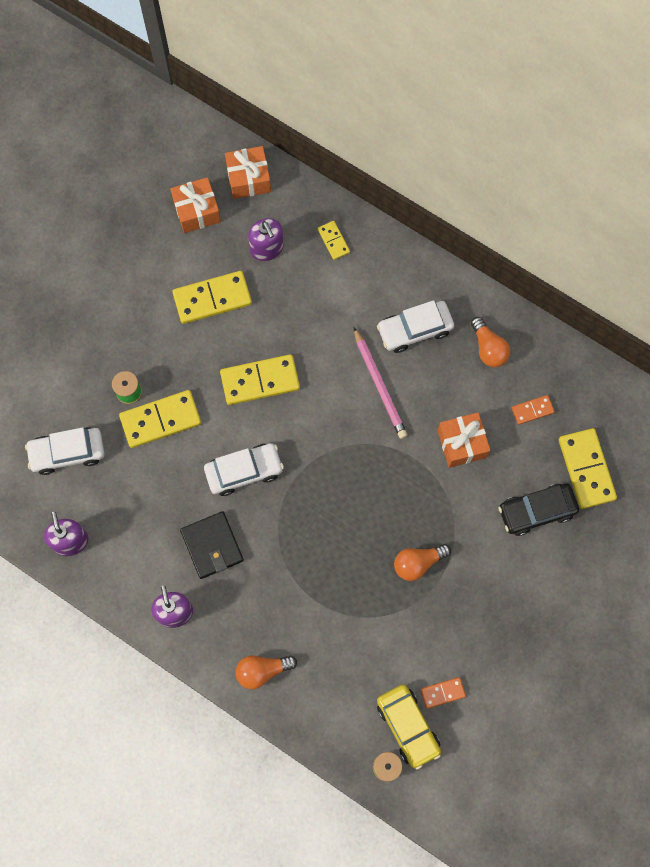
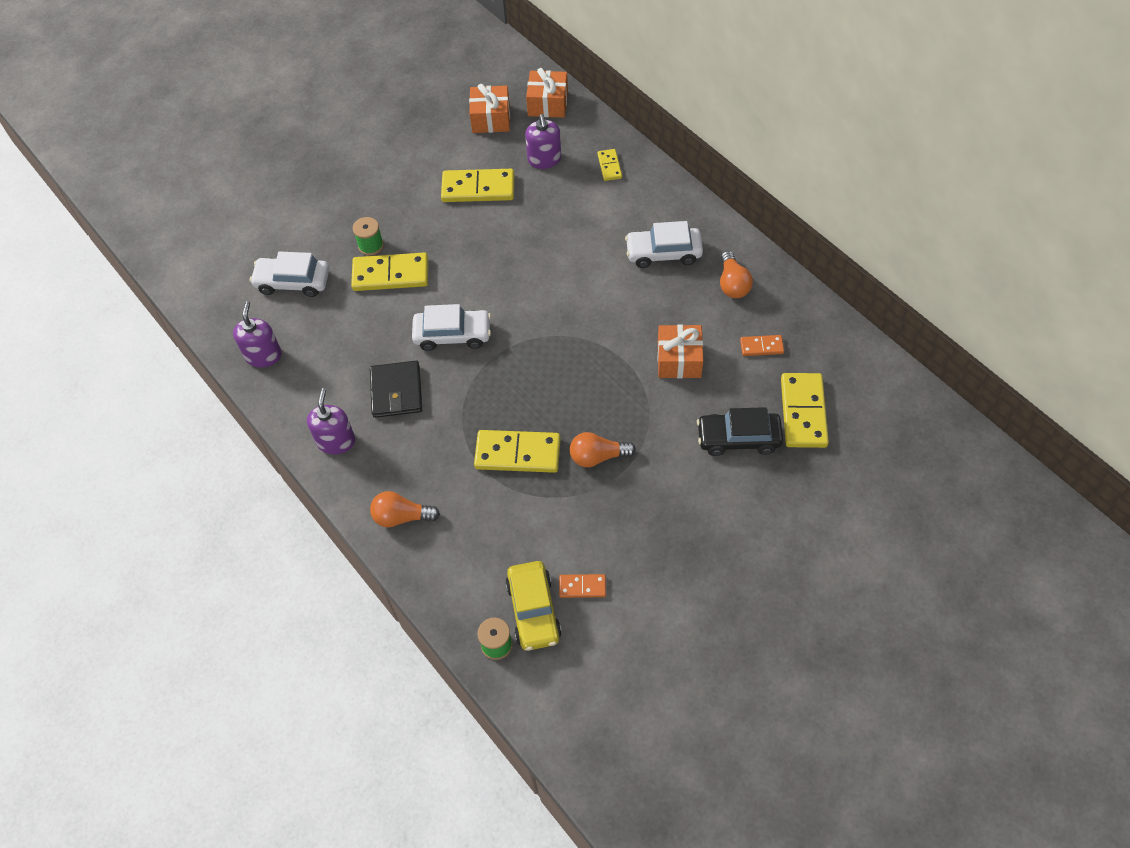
camera: 20 degrees right, 15 degrees down
yellow domino [220,354,300,405] -> yellow domino moved to [474,430,561,473]
pink pencil [354,327,407,439] -> none

